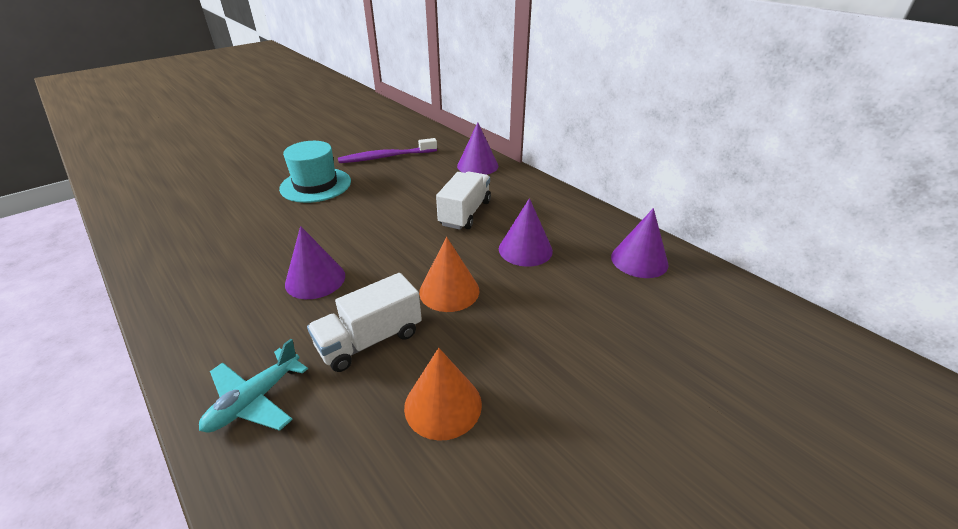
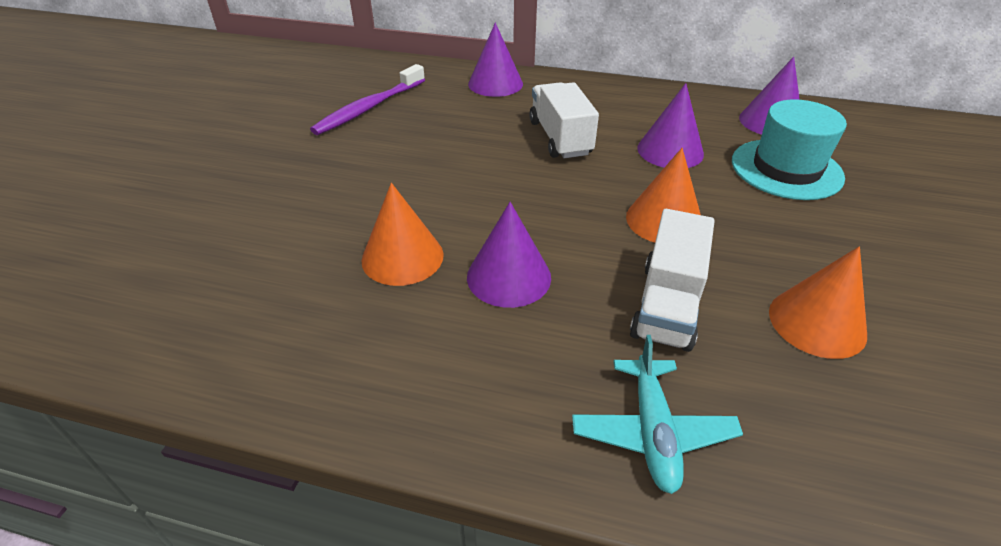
camera: 35 degrees left, 5 degrees up
turquoise hat [279,141,351,203] -> turquoise hat moved to [732,99,847,200]
none -> orange cone [361,183,443,286]

